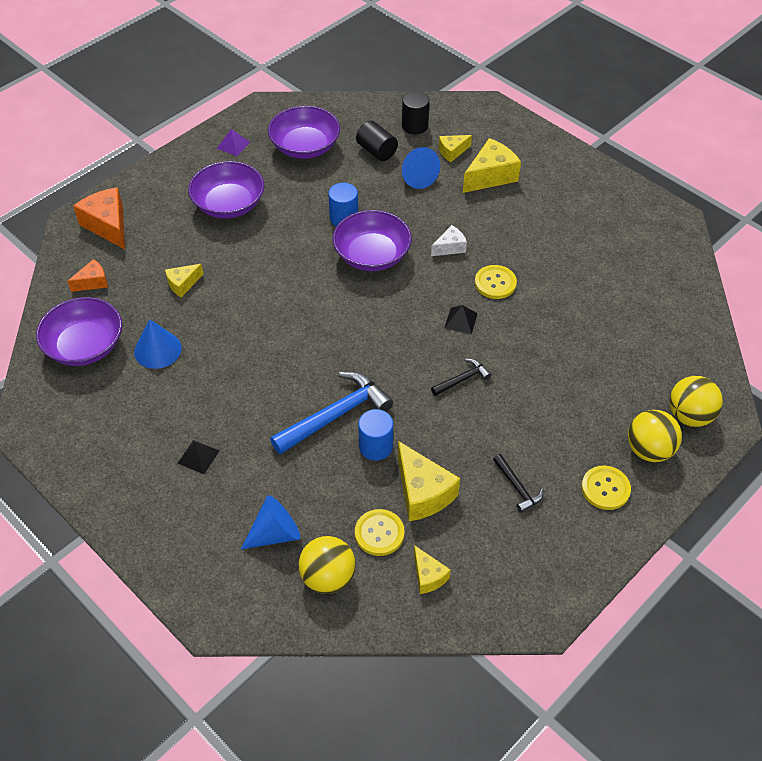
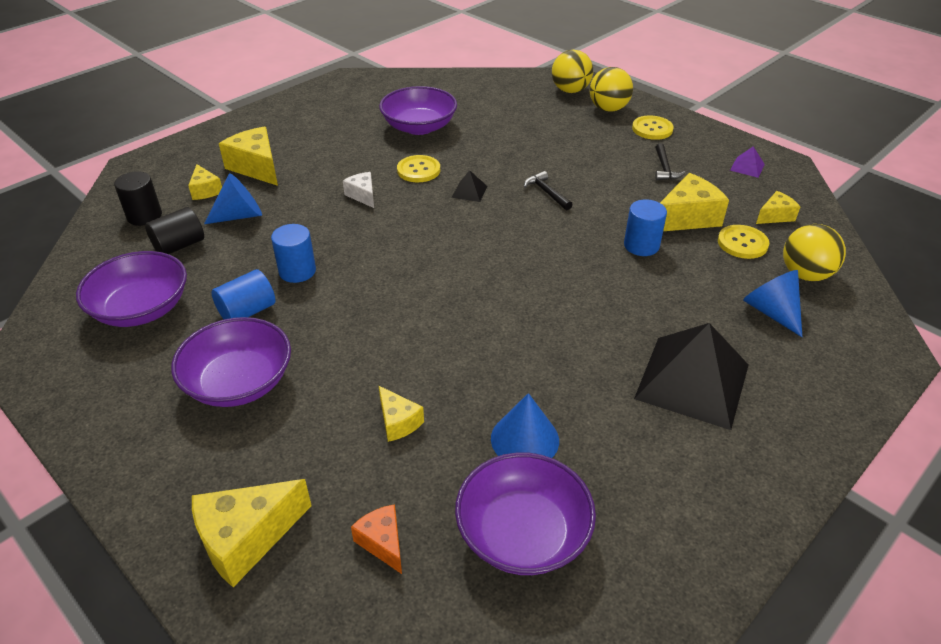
camera: 90 degrees left, 10 degrees down
orange cheese [73,187,125,249] -> yellow cheese [192,479,312,587]
black pyramid [178,440,220,474] -> black pyramid [634,323,749,430], size x2.43
purple pyramid [217,129,250,156] -> purple pyramid moved to [730,146,765,178]
blue hammer [270,371,393,455] -> none
purple bowl [332,210,412,271] -> purple bowl moved to [379,86,457,135]
black hammer [493,454,543,513] -> black hammer turned 120 degrees clockwise [655,143,686,180]
none -> blue cylinder [212,269,276,319]

